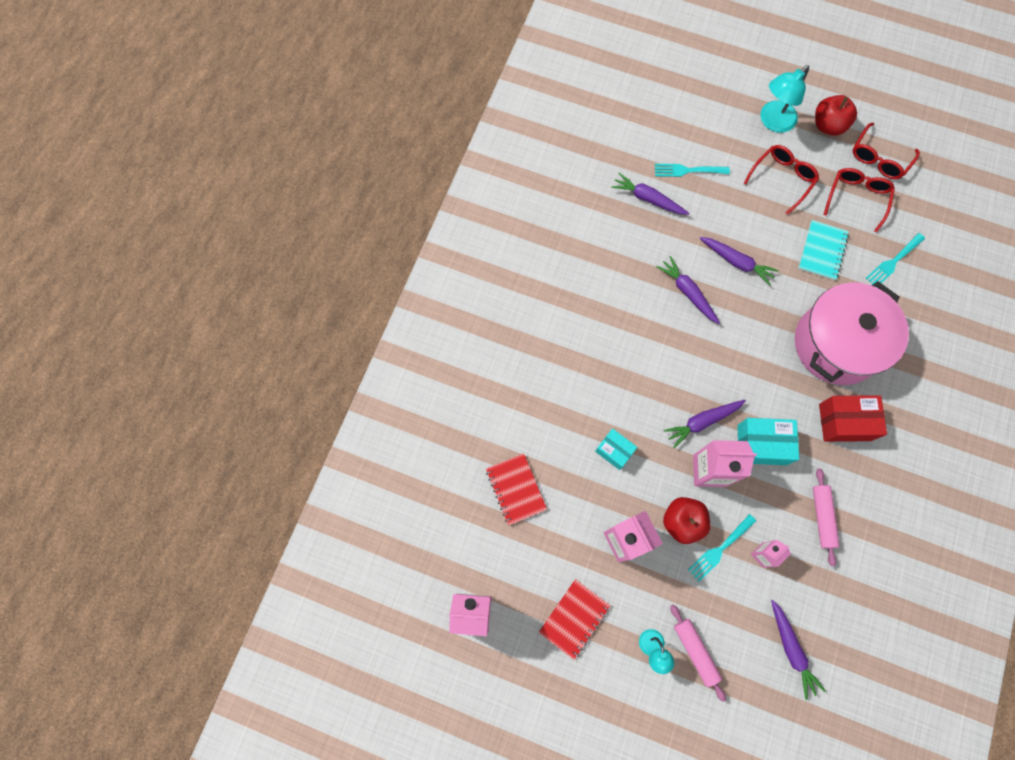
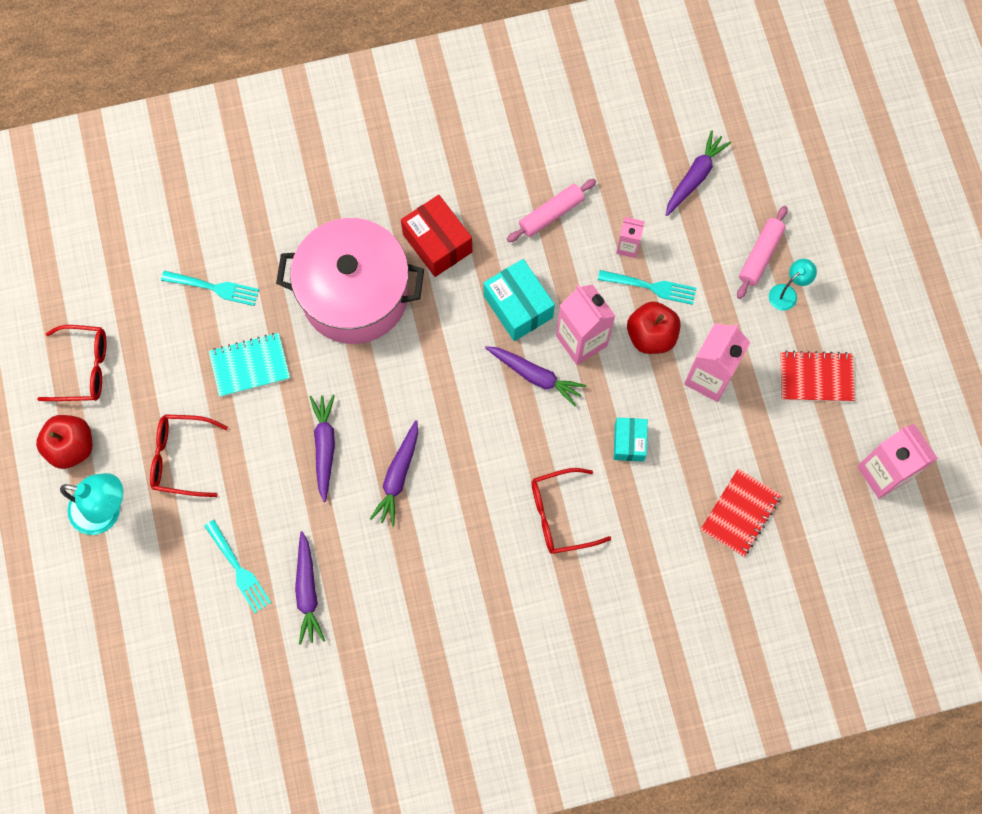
camera: 125 degrees left, 0 degrees up
red glasses [824,168,895,232] -> red glasses moved to [531,468,611,554]

